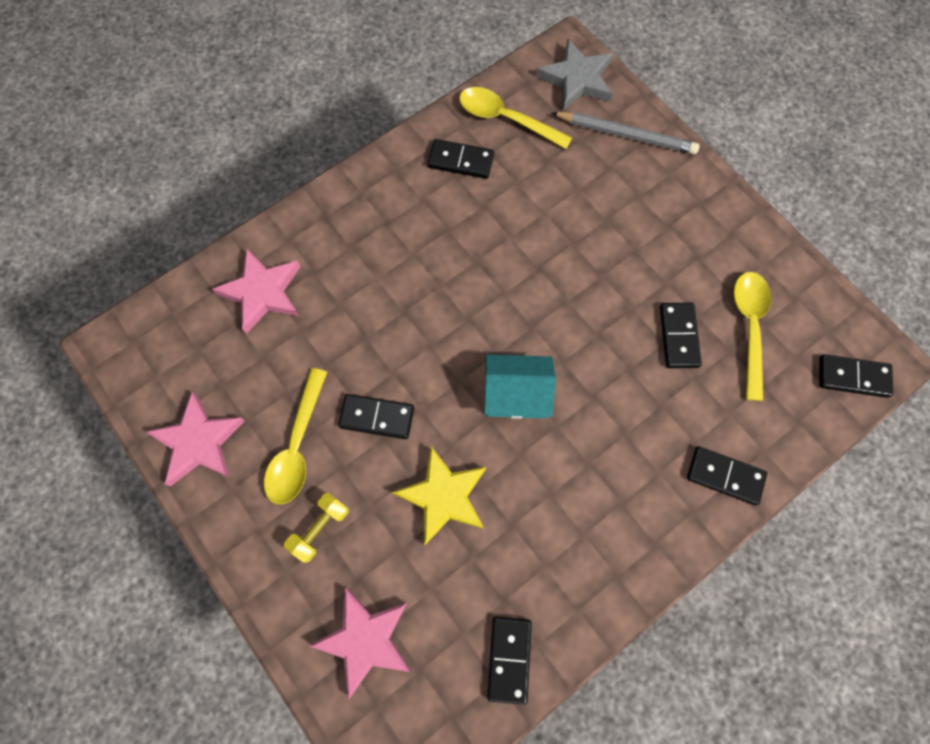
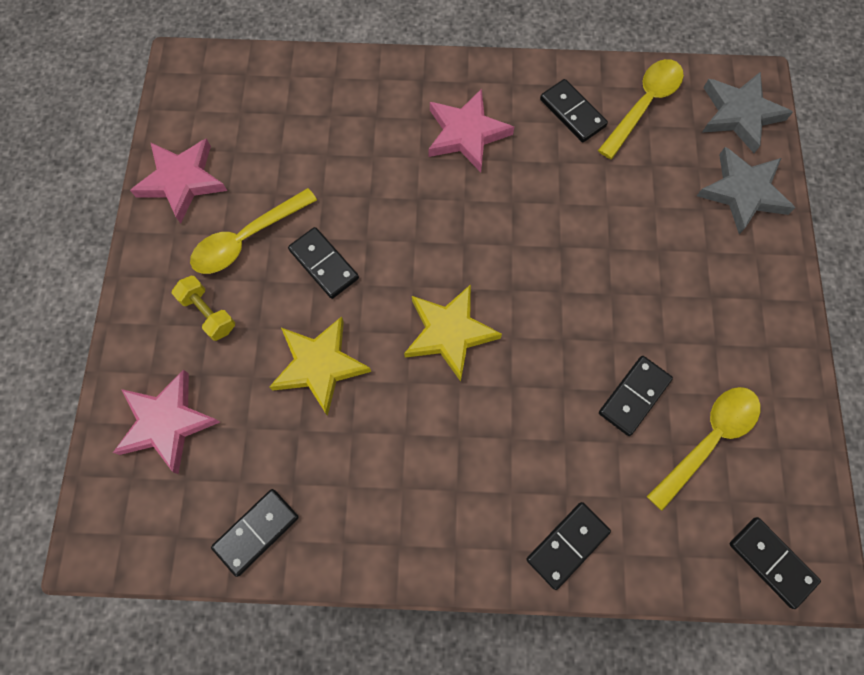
camera: 40 degrees right, 0 degrees up
pink star [212,248,300,334] -> pink star moved to [428,89,514,172]
yellow dumbbell [284,493,349,563] -> yellow dumbbell turned 60 degrees clockwise [172,276,235,341]
yellow spoon [459,87,572,149] -> yellow spoon turned 60 degrees clockwise [598,59,684,159]
turquoise house [484,354,556,419] -> yellow star [404,284,502,382]
grey pencil [551,112,700,155] -> grey star [697,147,795,234]
black domino [687,446,767,505] -> black domino turned 75 degrees clockwise [526,502,611,590]

